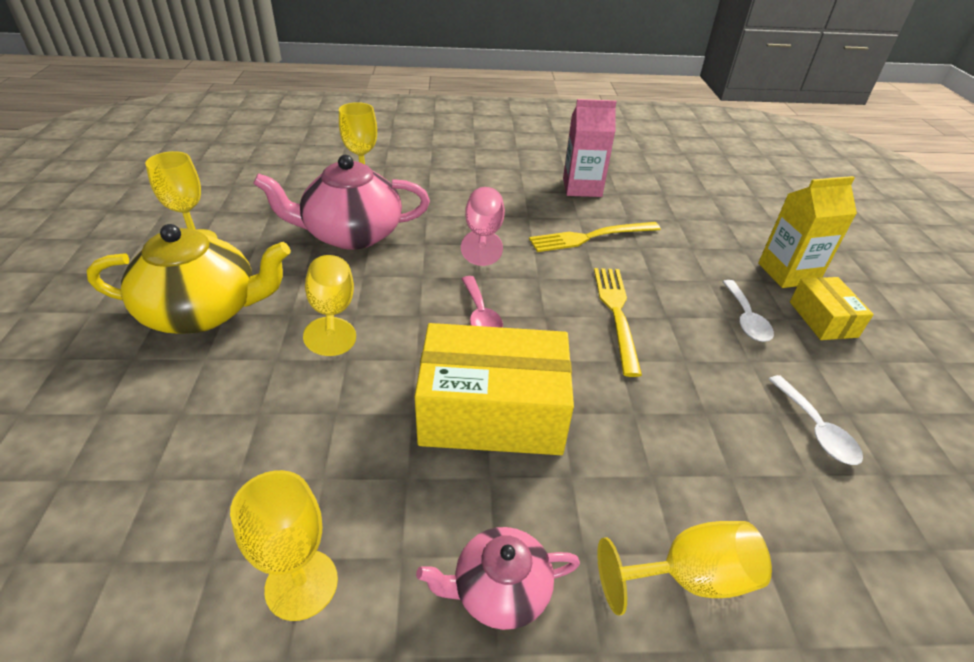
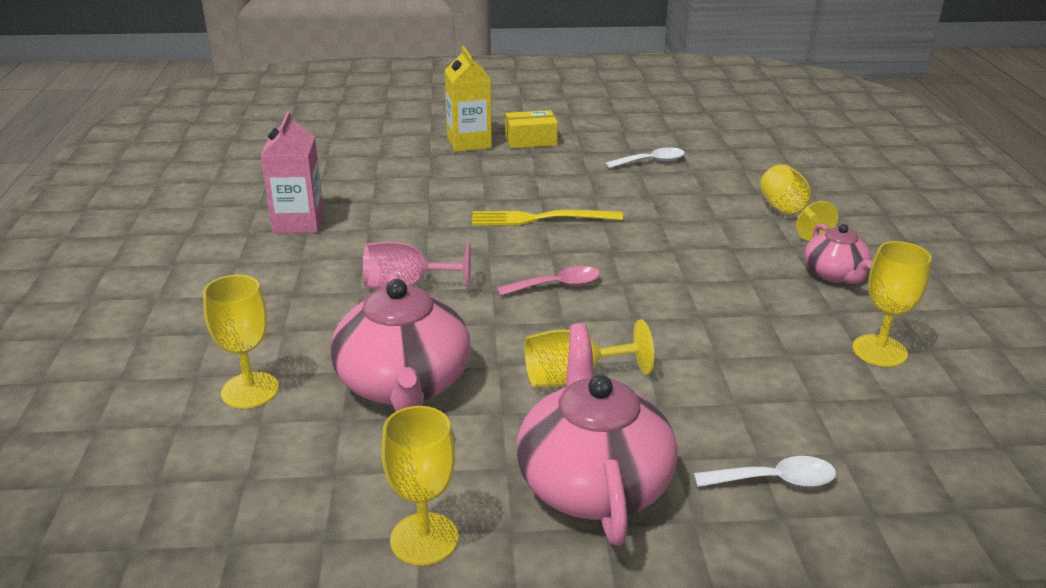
camera: 90 degrees left, 10 degrees down
yellow teapot [87,224,291,334] -> pink teapot [517,323,678,546]
yellow box [415,323,574,455] -> none
yellow fork [529,222,661,252] -> none
white spoon [722,280,774,342] -> white spoon moved to [694,456,836,487]

